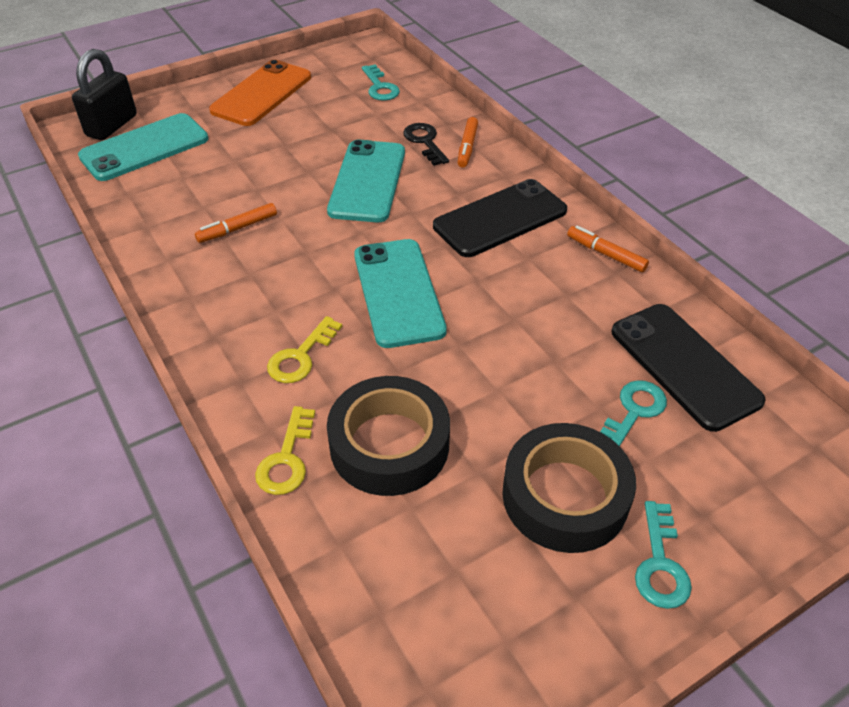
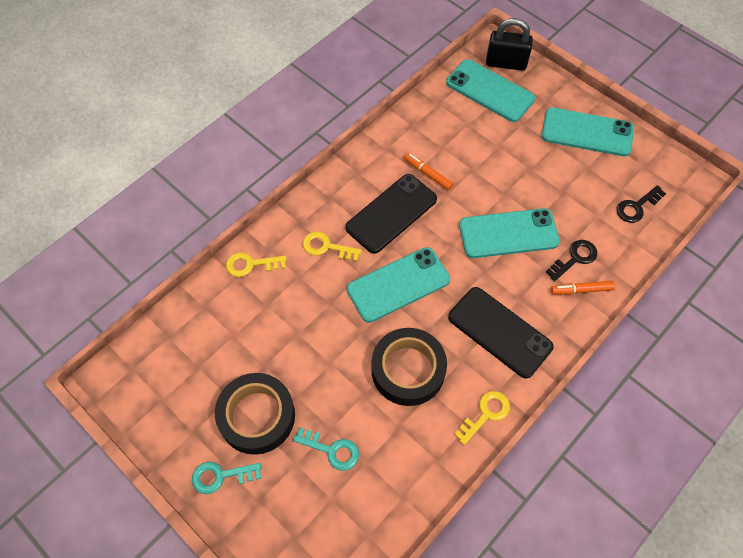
camera: 75 degrees right, 15 degrees up
orange phone [209,60,311,126] -> turquoise phone [542,107,634,156]
black tape [327,376,450,496] -> black tape moved to [372,328,447,406]
turquoise key [362,64,400,101] -> black key [617,185,666,223]
orange marker [567,225,649,272] -> yellow key [454,391,510,445]
black phone [612,304,766,432] -> black phone moved to [345,174,437,254]

